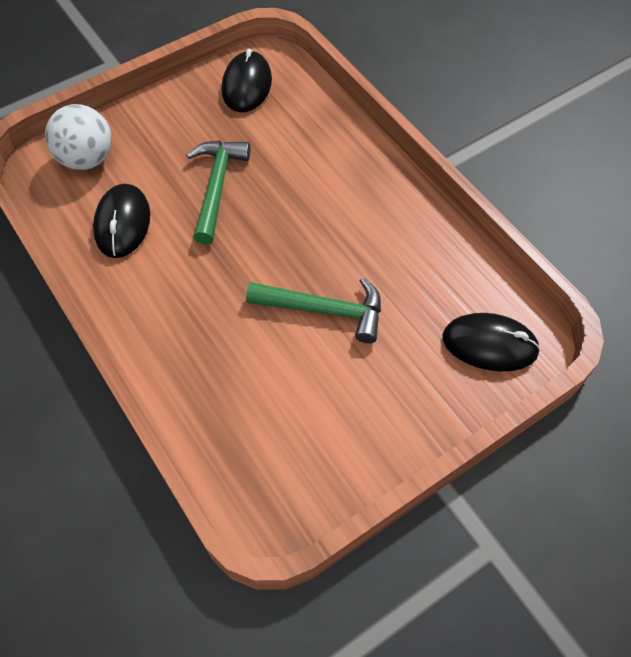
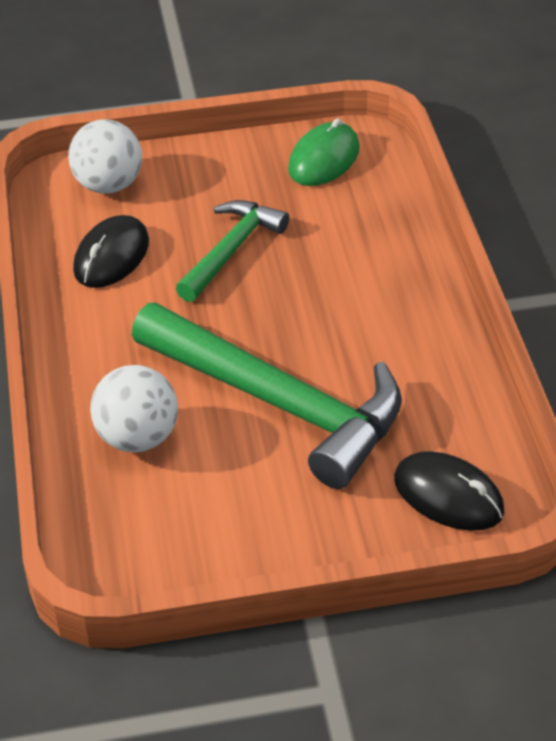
camera: 25 degrees right, 15 degrees down
black mouse [222,49,272,112] -> green mouse [288,118,360,186]
green hammer [246,277,381,343] -> green hammer [132,302,402,489], size x1.80
none -> white ball [90,365,178,452]

